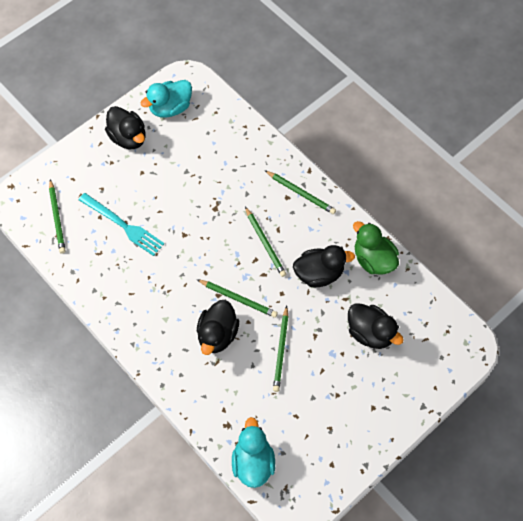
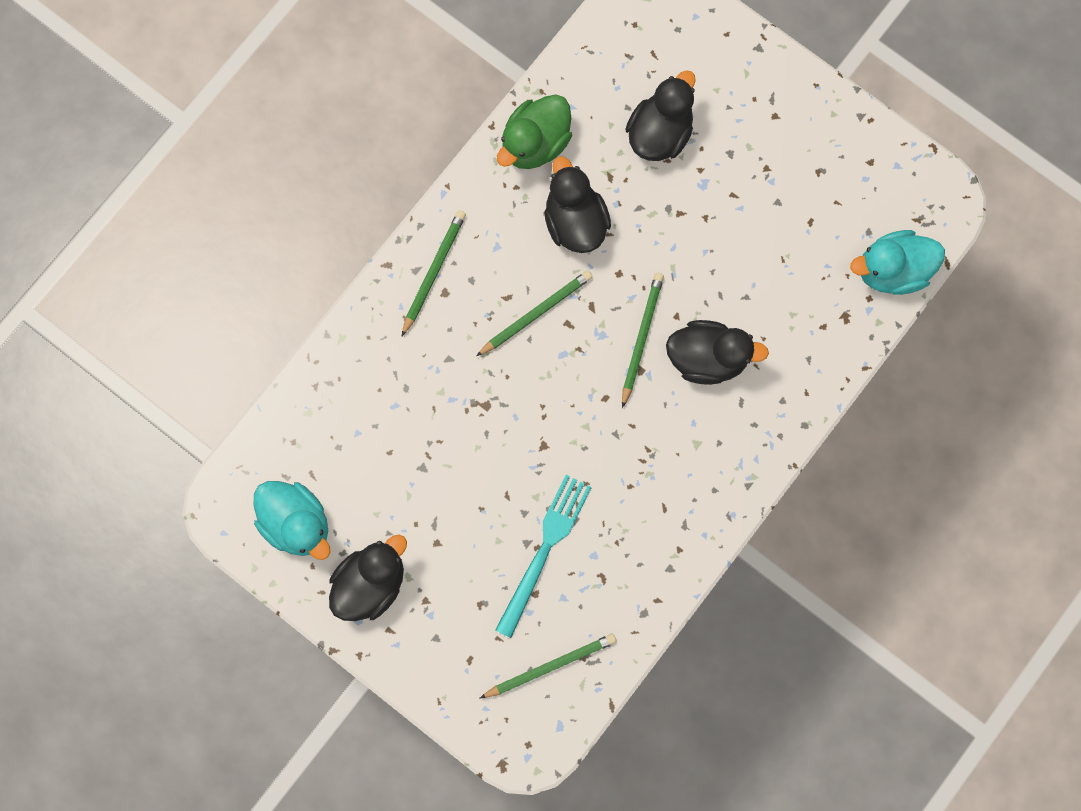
camera: 100 degrees left, 15 degrees up
green pencil [273,306,288,392] -> none

